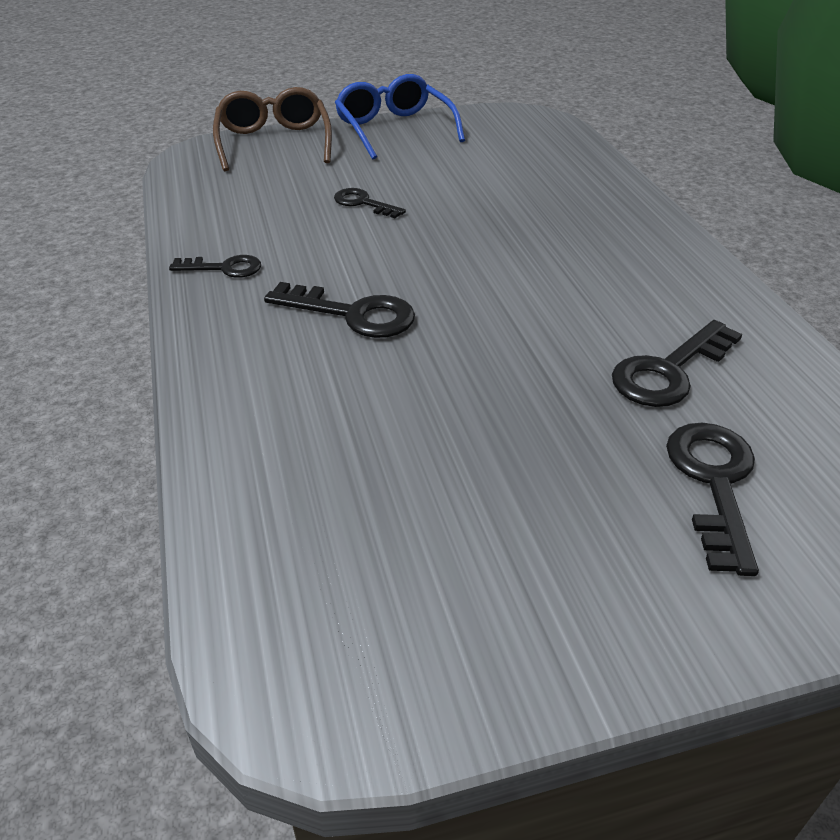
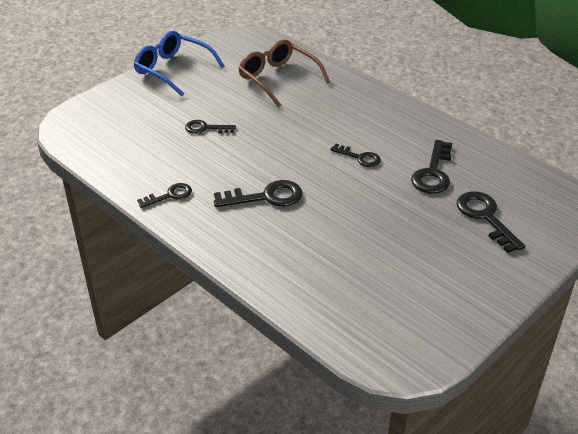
camera: 30 degrees left, 0 degrees up
brown glasses [213,87,332,171] -> brown glasses moved to [238,39,330,107]
none -> black key [330,144,381,167]

